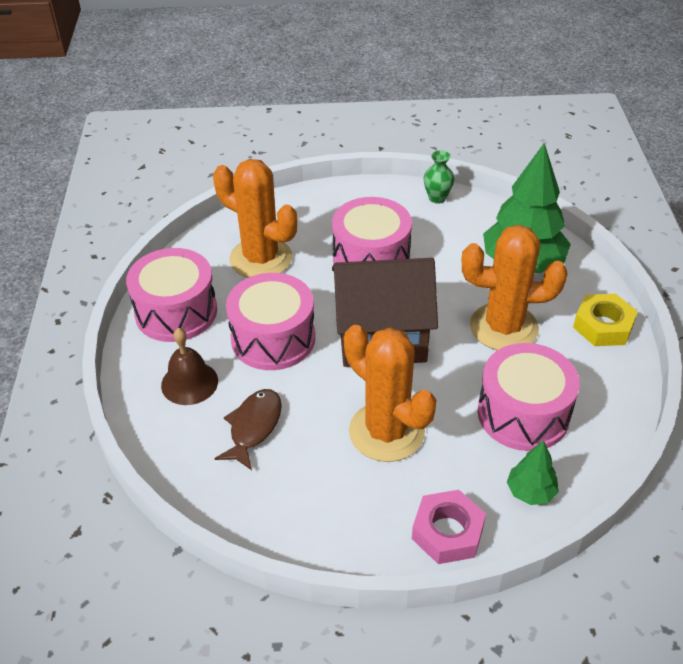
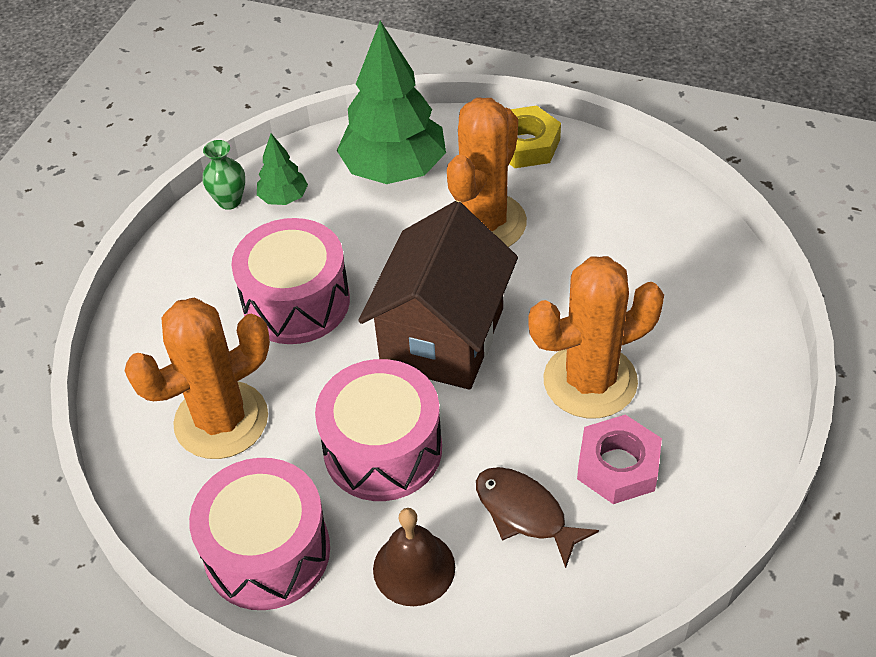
camera: 65 degrees left, 5 degrees up
pink nut [412,490,486,564] -> pink nut moved to [577,415,662,504]
pink drum [478,343,580,451] -> none
green tree [507,440,559,505] -> green tree moved to [257,134,308,205]

